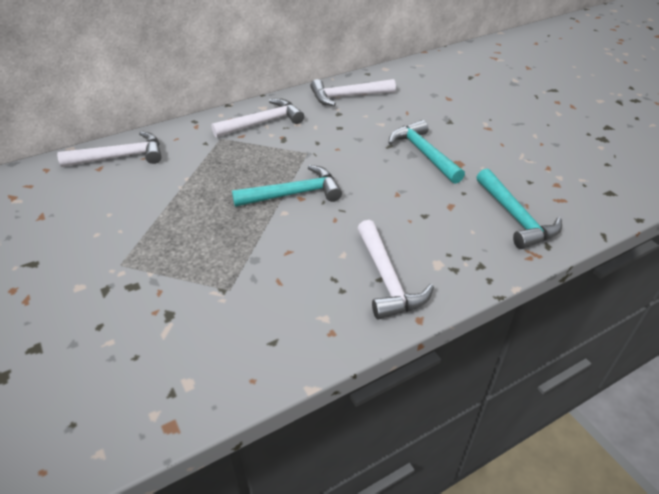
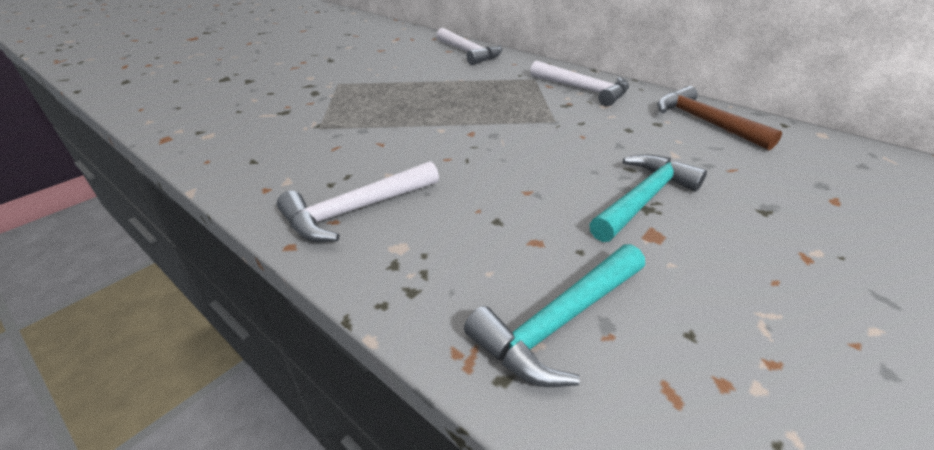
camera: 70 degrees right, 5 degrees down
turquoise hammer [232,165,342,207] -> none
white hammer [310,79,396,106] -> brown hammer [657,86,782,150]

